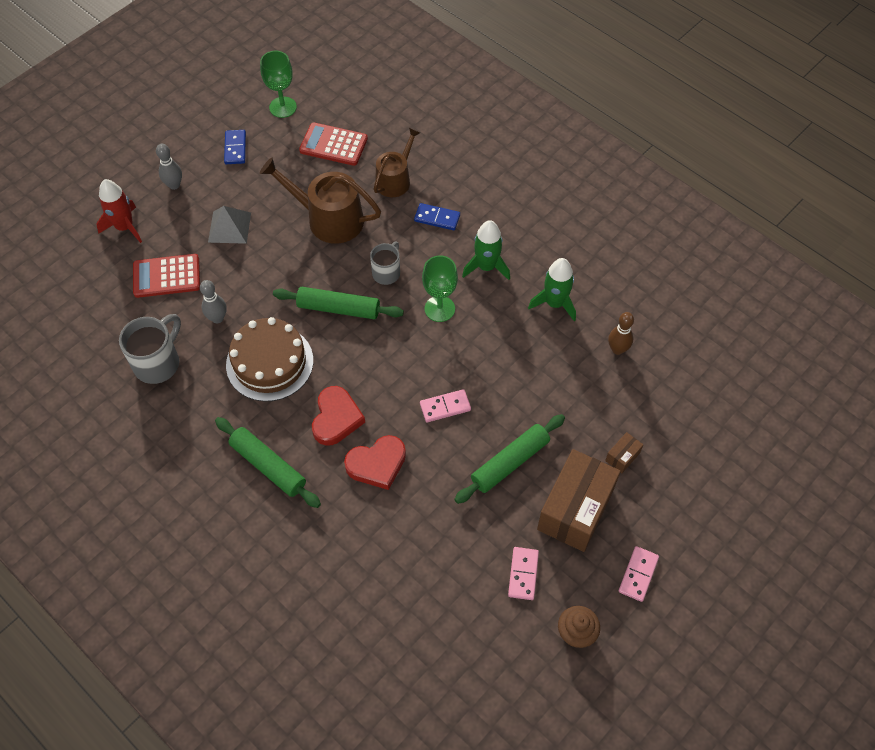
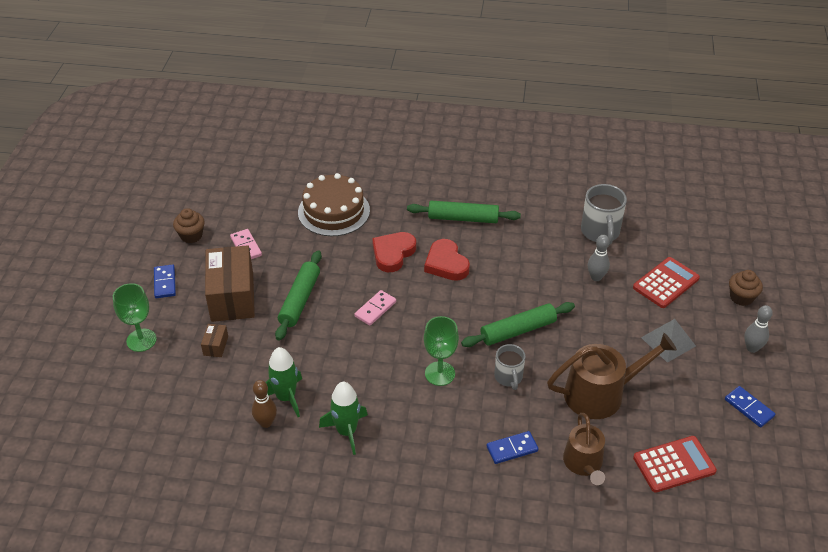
camera: 145 degrees right, 15 degrees down
red rocket [96,179,142,243] -> brown cupcake [729,270,763,306]
brown cake [226,317,313,402] -> brown cake moved to [298,173,370,236]
green goblet [260,51,297,118] -> green goblet moved to [113,283,157,352]
green rocket [462,220,510,280] -> green rocket moved to [266,347,302,417]
pink domino [619,546,659,602] -> blue domino [154,264,176,298]

